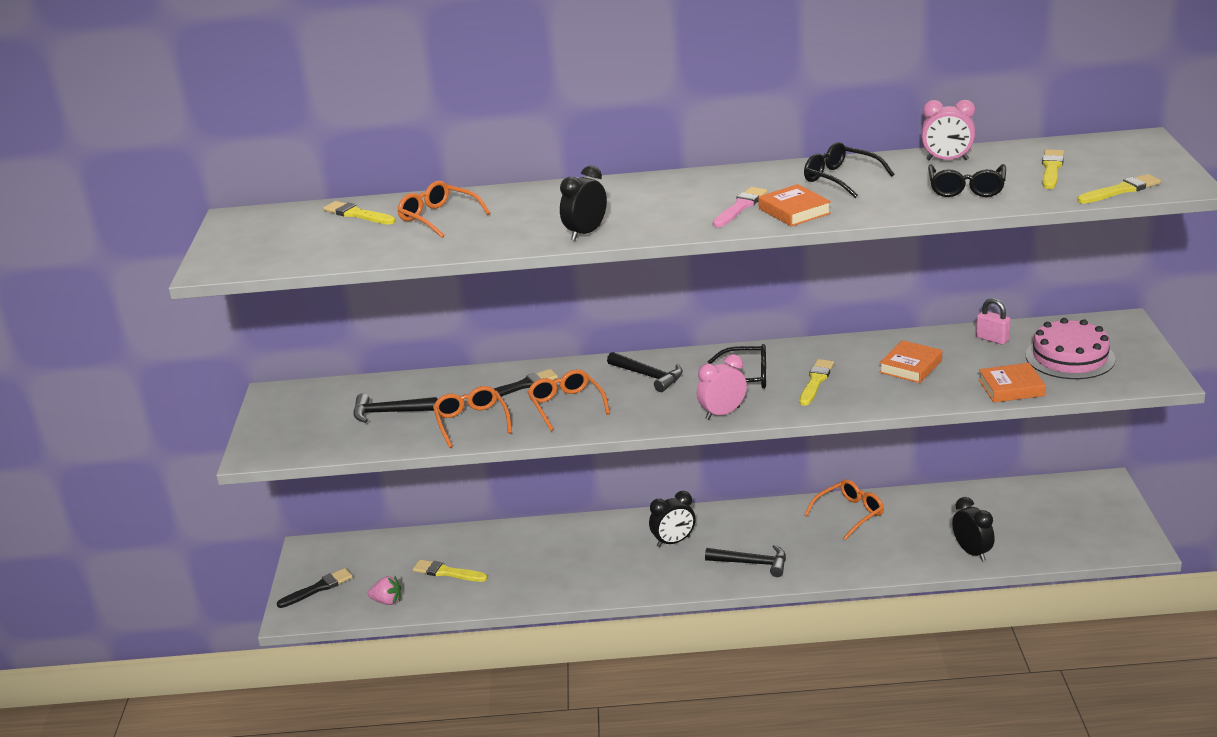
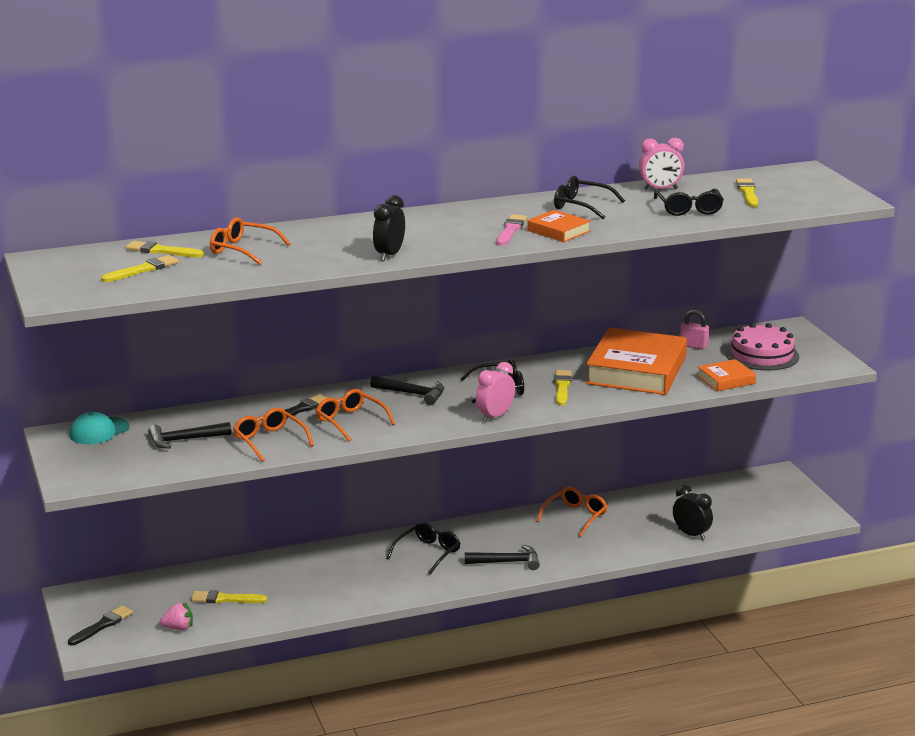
camera: 20 degrees left, 5 degrees down
black clock [649,491,695,547] -> black glasses [387,522,460,575]
orange book [879,340,942,383] -> orange book [586,327,687,395], size x2.11
yellow brush [1077,174,1161,204] -> yellow brush moved to [101,255,179,282]
none -> turquoise cap [69,412,129,444]

